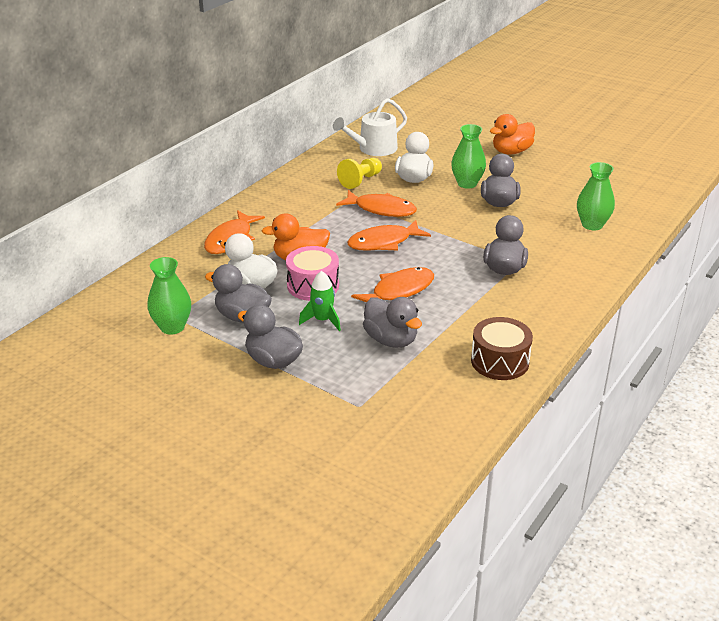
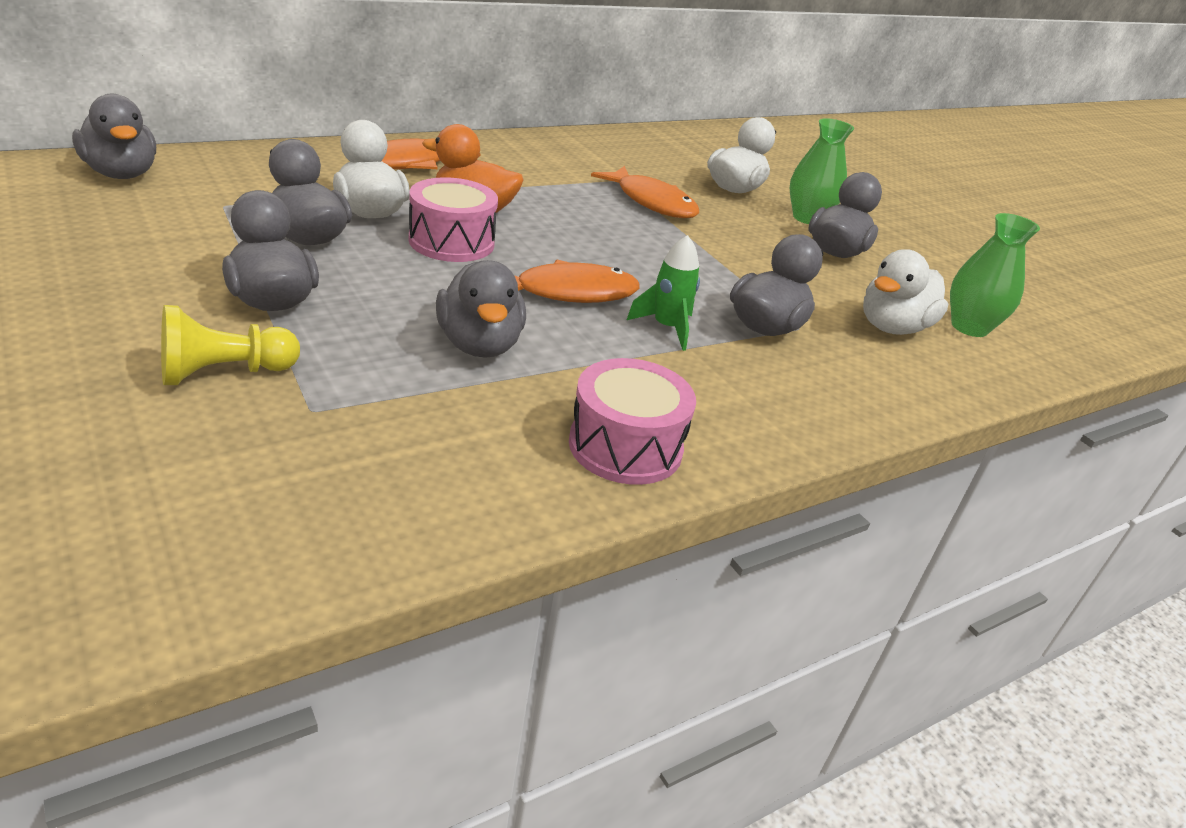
camera: 20 degrees right, 0 degrees up
green vase [147,257,191,335] -> none
green rocket [299,271,341,331] -> green rocket moved to [627,235,700,351]
white watering can [333,98,407,156] -> none
yellow pawn [337,158,382,189] -> yellow pawn moved to [161,305,300,385]
orange fish [347,220,431,251] -> none
brown drum [471,317,533,380] -> pink drum [569,358,696,485]
orange duck [490,114,535,154] -> none
none -> grey duck [72,94,156,179]
none -> white duck [863,250,948,335]

